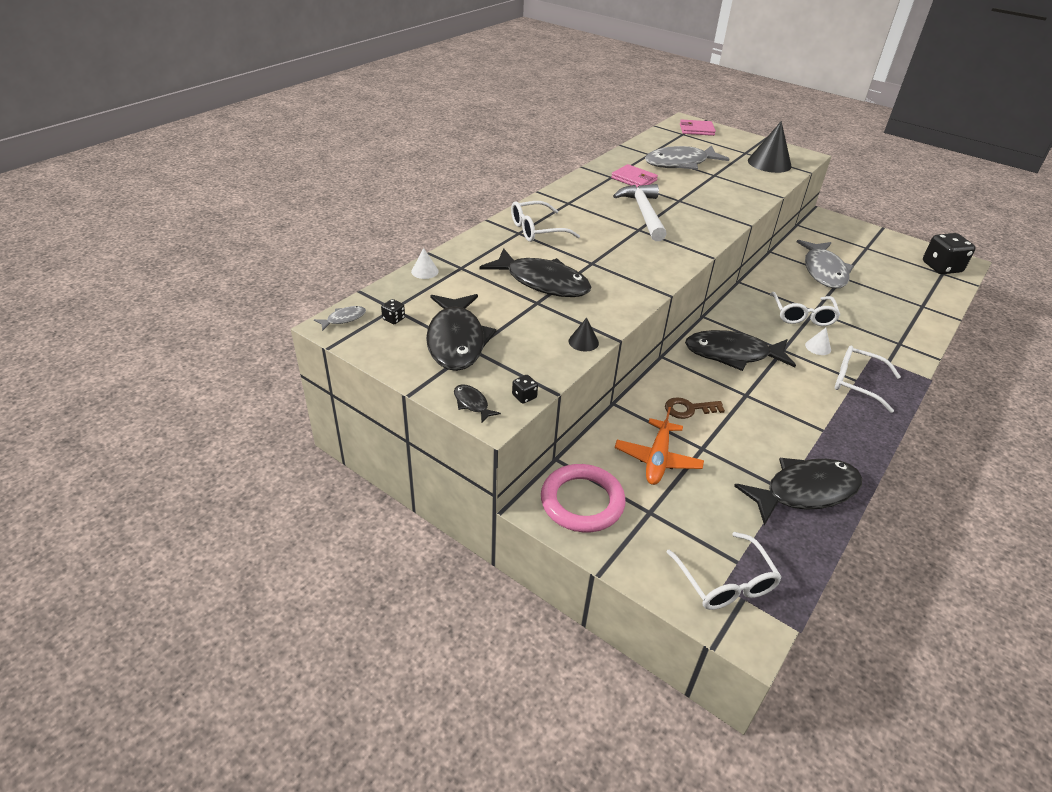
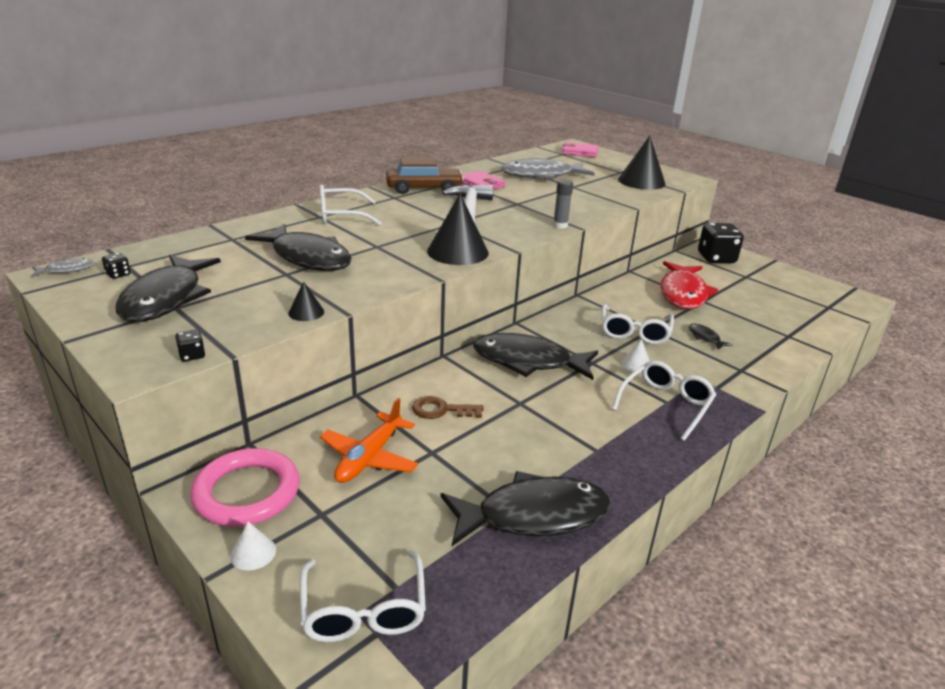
camera: 10 degrees right, 10 degrees down
white cone [411,248,439,279] -> white cone moved to [230,522,276,571]
black fish [454,384,501,423] -> black fish moved to [689,324,732,350]
grey fish [797,240,854,289] -> red fish [660,261,718,309]
white glasses [835,346,901,413] -> white glasses turned 90 degrees clockwise [612,361,716,441]
black dice [923,233,976,274] -> black dice moved to [698,223,744,263]
none -> brown car [386,157,464,194]
none -> black cone [427,194,489,265]
none -> grey glue stick [553,179,573,229]

